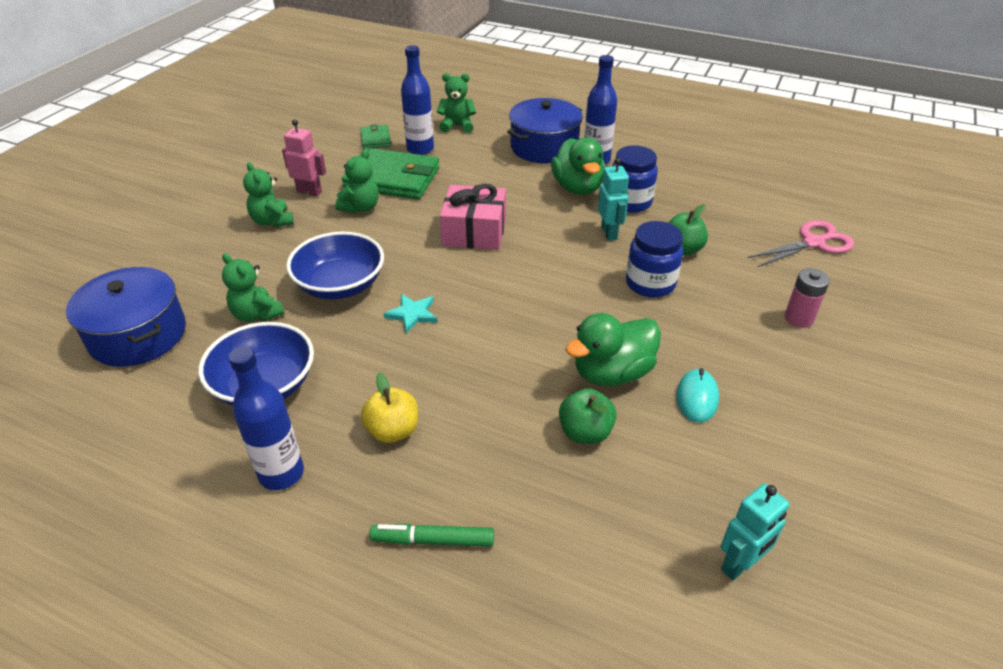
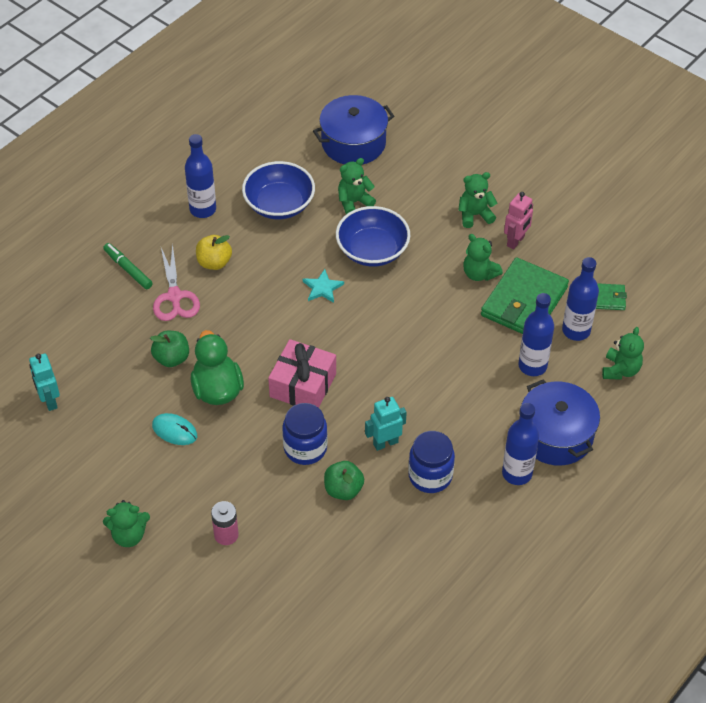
camera: 105 degrees right, 10 degrees up
green marker [369,524,494,547] -> green marker turned 60 degrees counterclockwise [103,243,153,289]
pink gift [440,184,506,250] -> pink gift moved to [268,339,336,408]
green duck [551,138,605,195] -> none
turquoise robot [598,158,629,241] -> turquoise robot turned 150 degrees clockwise [365,397,407,451]
pink scissors [748,220,854,267] -> pink scissors moved to [153,244,200,321]
none -> green teddy bear [103,500,150,547]
none -> blue bottle [518,293,554,376]

